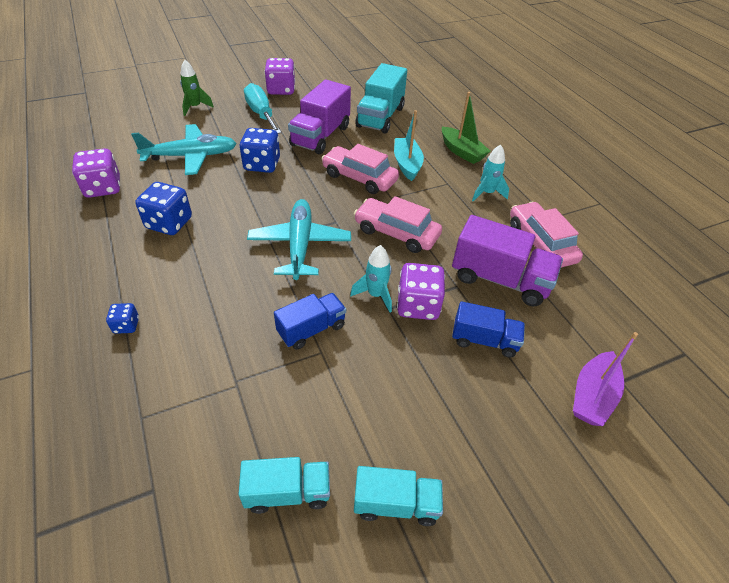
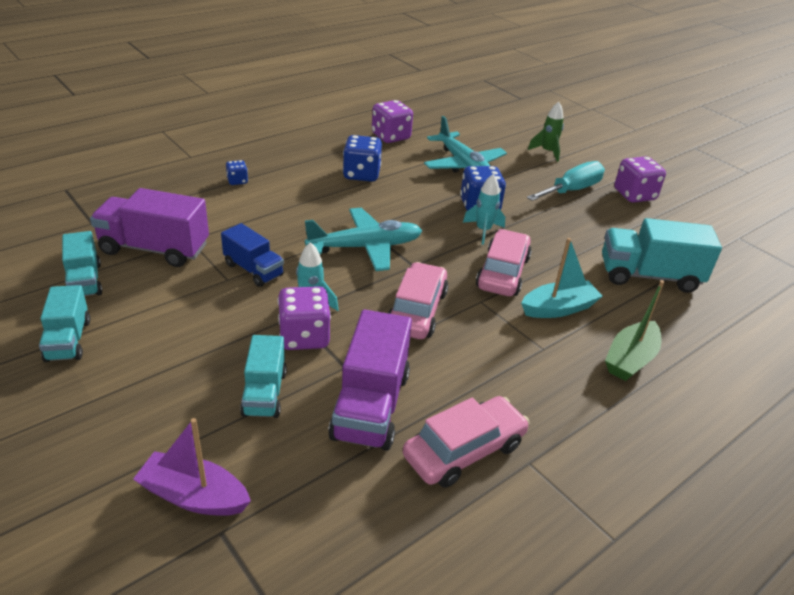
camera: 75 degrees right, 10 degrees down
purple truck [288,80,351,154] -> purple truck moved to [90,188,209,267]
blue truck [452,301,525,358] -> turquoise truck [240,335,287,418]
turquoise rocket [472,144,509,202] -> turquoise rocket moved to [463,174,505,245]

